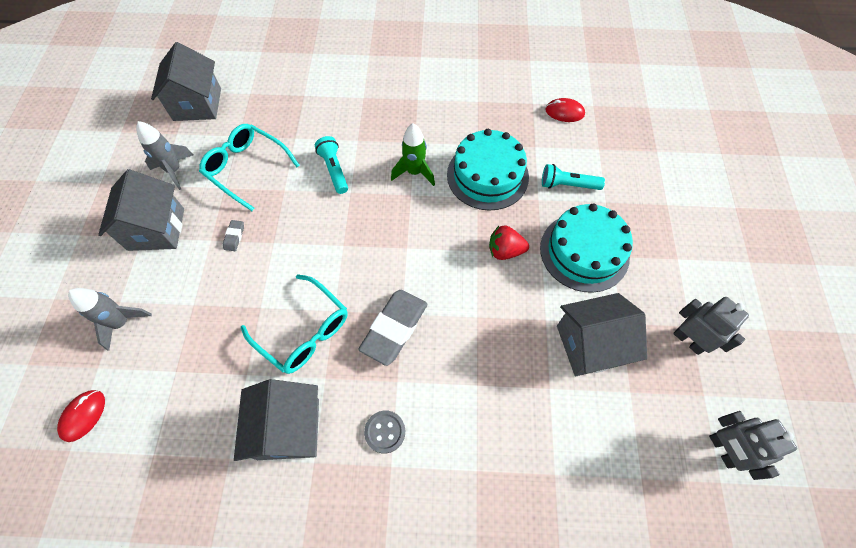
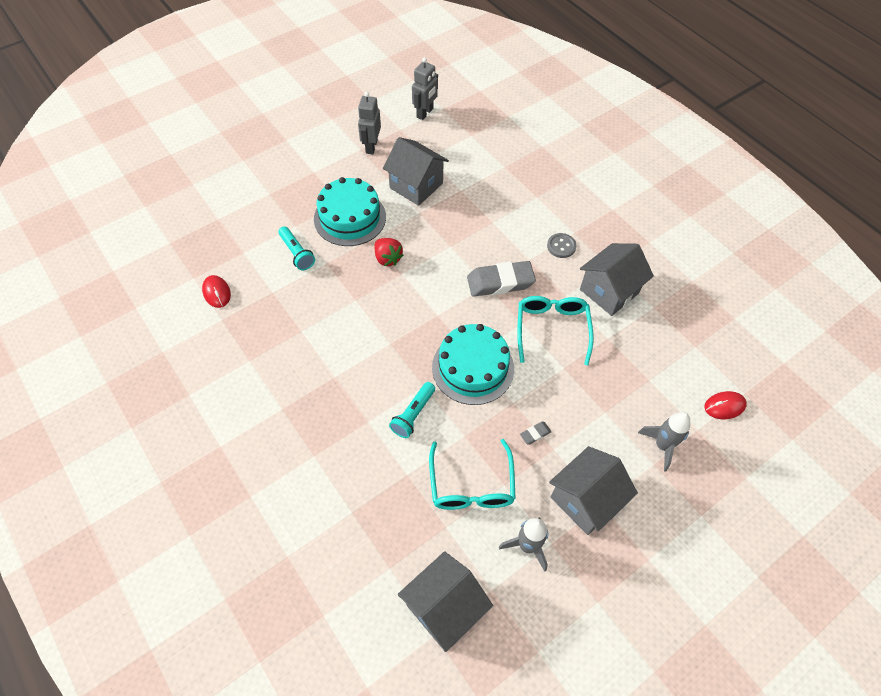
camera: 130 degrees left, 5 degrees down
green rocket [391,123,435,186] -> none
turquoise cake [447,129,529,211] -> turquoise cake moved to [432,324,514,405]

